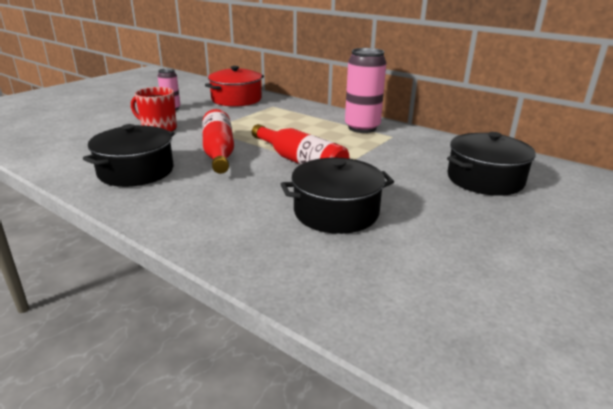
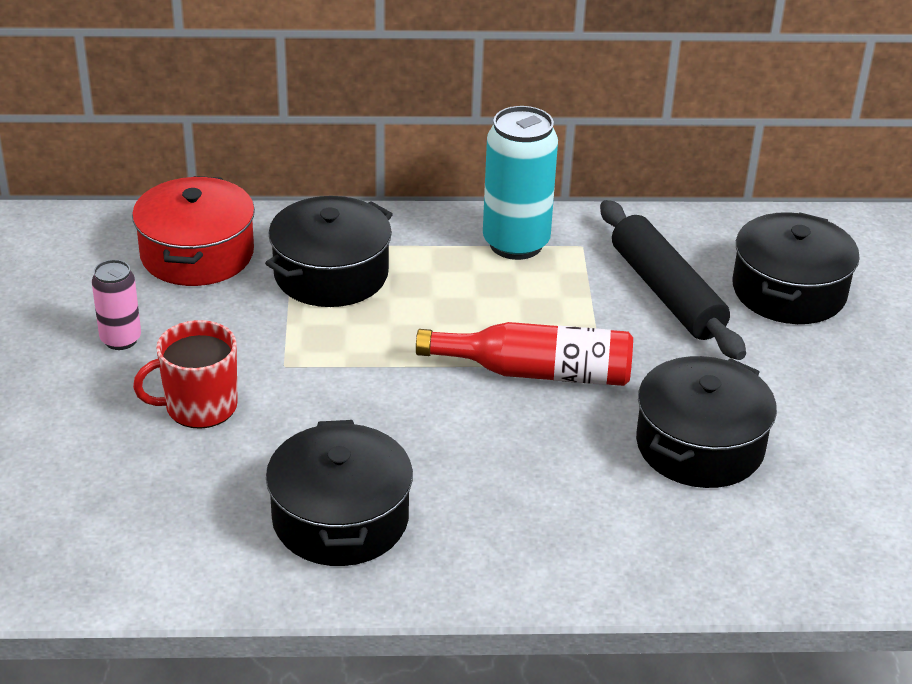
camera: 40 degrees left, 10 degrees up
red bottle [202,109,234,174] -> none
pink can [345,48,386,133] -> turquoise can [483,106,558,260]
none -> black pot [265,196,393,307]
none -> black rolling pin [600,200,746,360]

